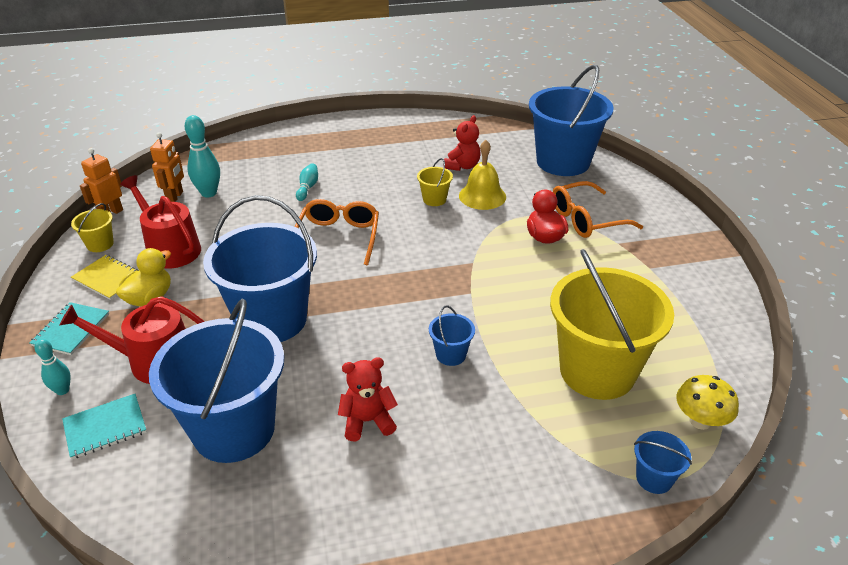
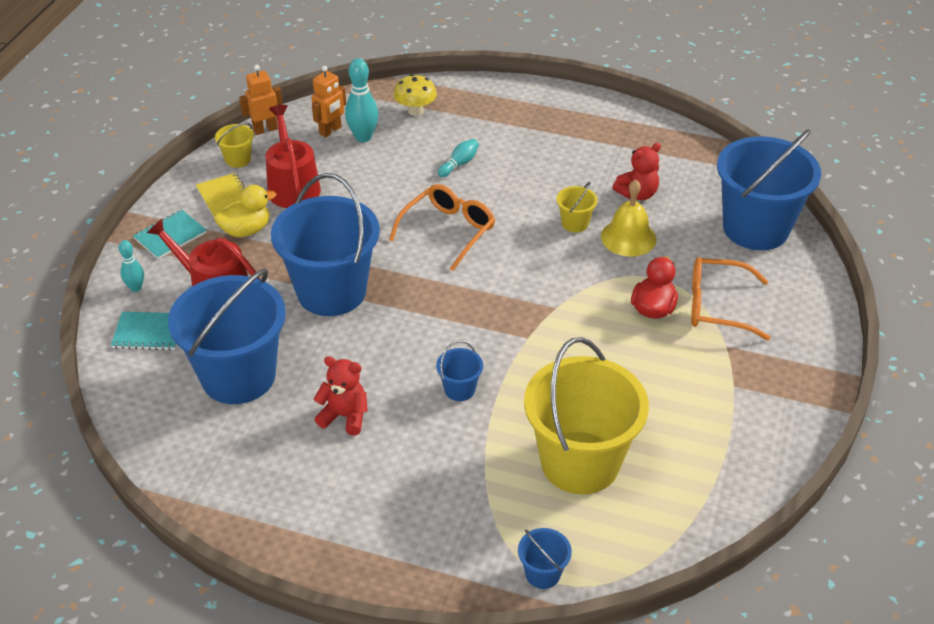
camera: 30 degrees right, 5 degrees up
yellow mushroom [677,375,739,430] -> yellow mushroom moved to [394,74,437,116]

